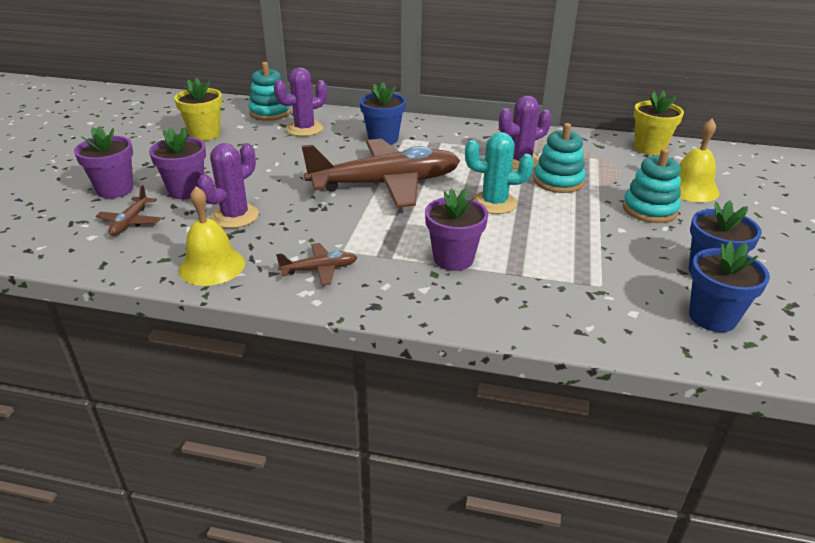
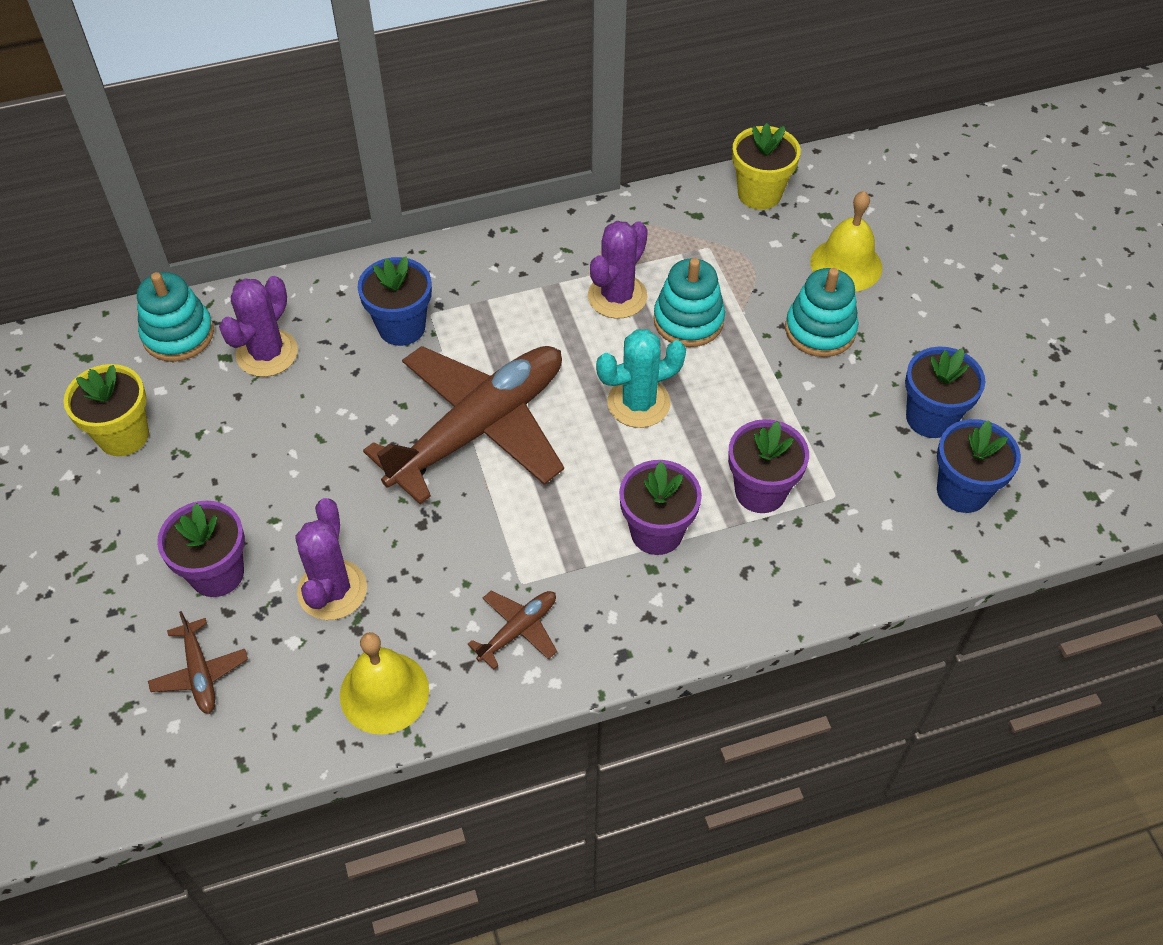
camera: 30 degrees left, 20 degrees up
purple flower pot [74,126,133,198] -> purple flower pot moved to [728,419,809,513]

